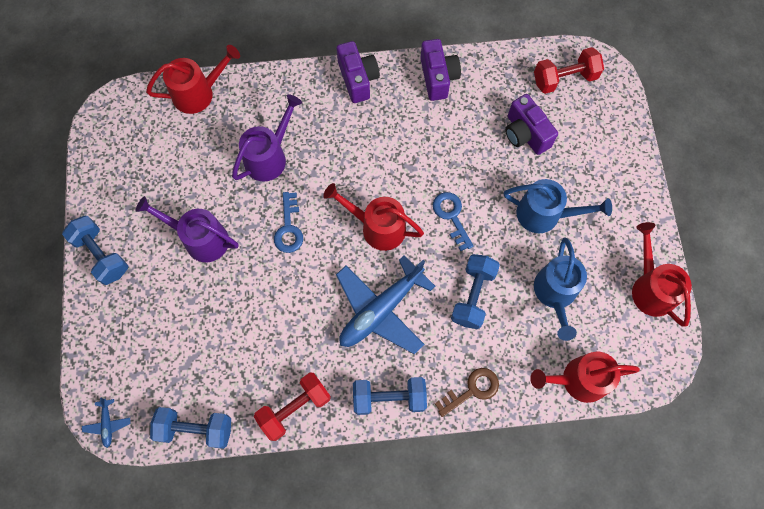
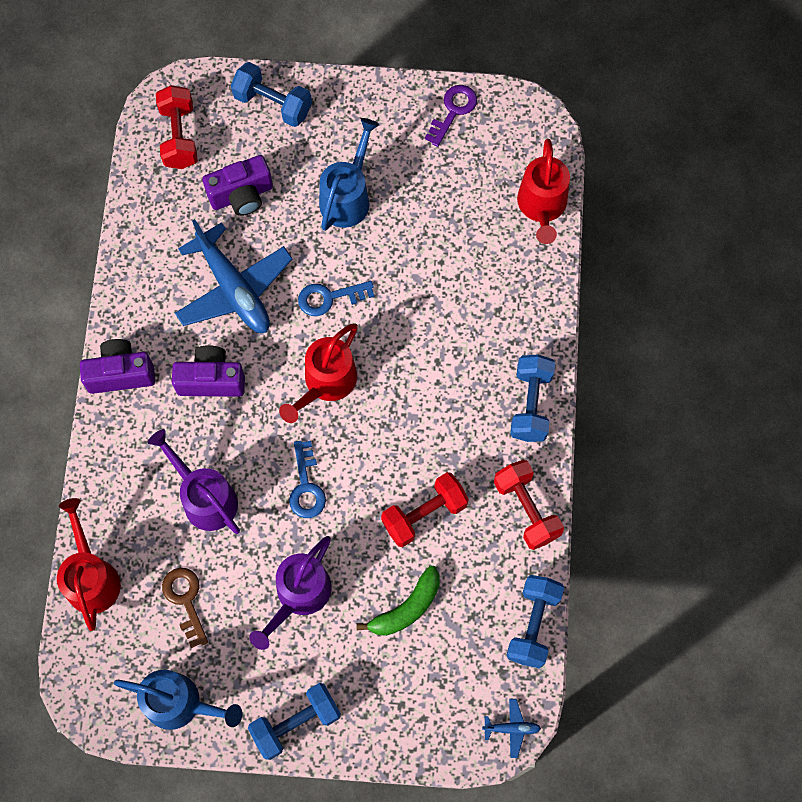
camera: 80 degrees left, 0 degrees up
blue key [274,192,303,253] -> blue key turned 75 degrees clockwise [289,441,326,518]
blue plane [336,256,435,354] -> blue plane moved to [175,219,293,333]
purple camera [420,39,461,101] -> purple camera moved to [172,345,245,397]
brown key [435,368,499,417] -> brown key moved to [162,568,208,648]
blue dumbbell [451,254,500,329] -> blue dumbbell moved to [231,62,312,127]
blue watering can [534,237,587,341] -> blue watering can moved to [114,670,242,730]
red watering can [632,222,692,327] -> purple key [425,85,477,147]
none -> green banana [356,566,440,636]
none -> red dumbbell [381,472,469,547]

